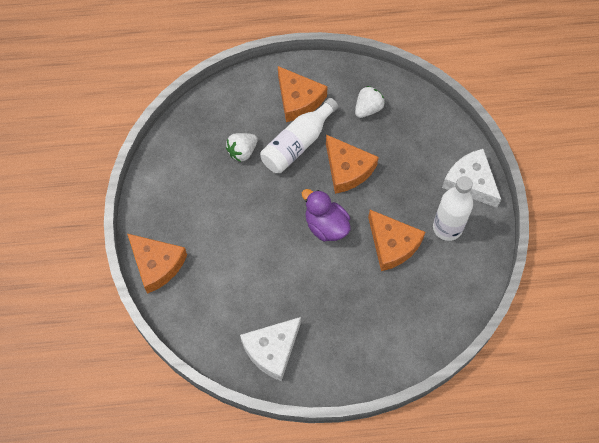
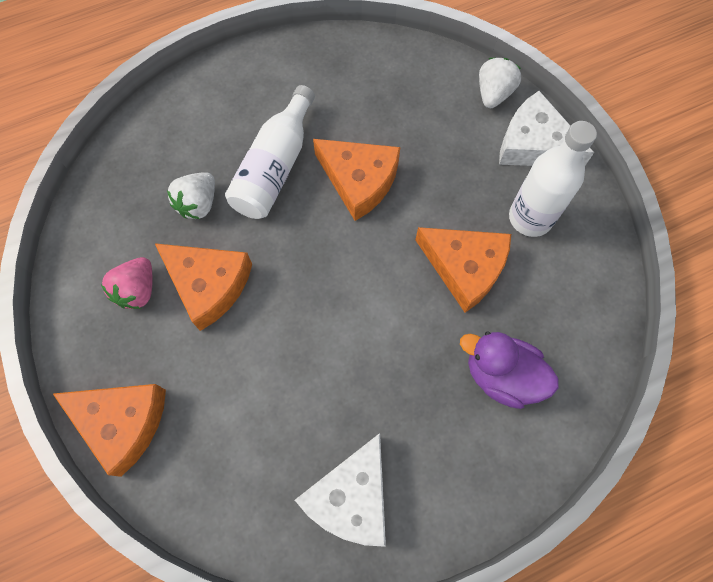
camera: 20 degrees left, 5 degrees up
orange cheese [278,66,328,122] -> orange cheese moved to [155,243,252,331]
purple duck [302,189,351,241] -> purple duck moved to [460,332,559,409]
white strawberry [355,86,385,118] -> white strawberry moved to [479,58,521,108]
none -> pink strawberry [101,257,153,309]

